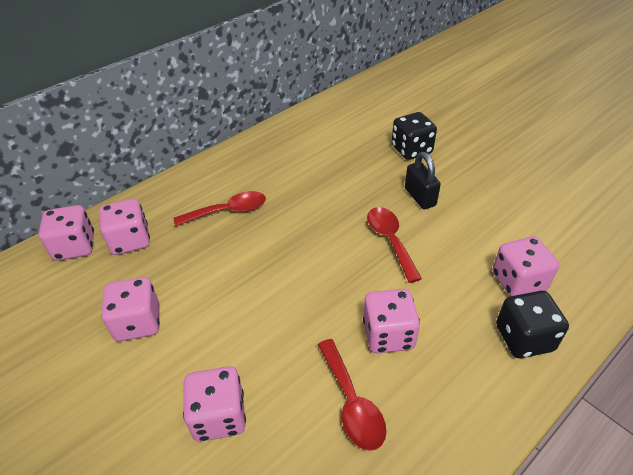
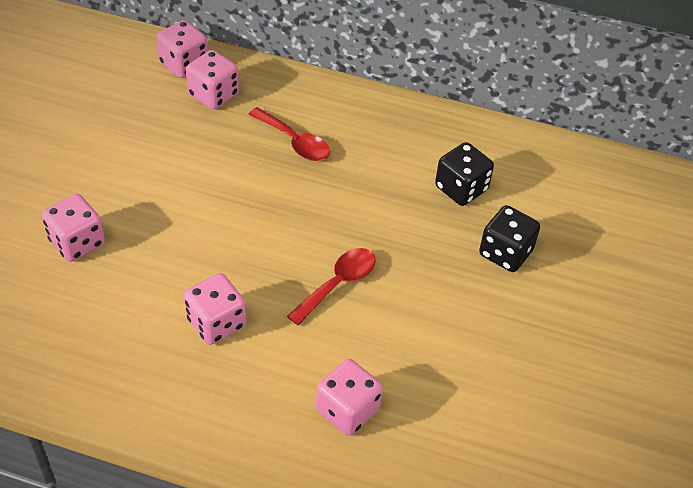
camera: 55 degrees right, 5 degrees up
pink dice [101,277,160,341] -> none
red spoon [318,339,386,451] -> none
black padlock [405,152,441,209] -> none
black dice [496,291,569,358] -> black dice moved to [435,142,494,206]

